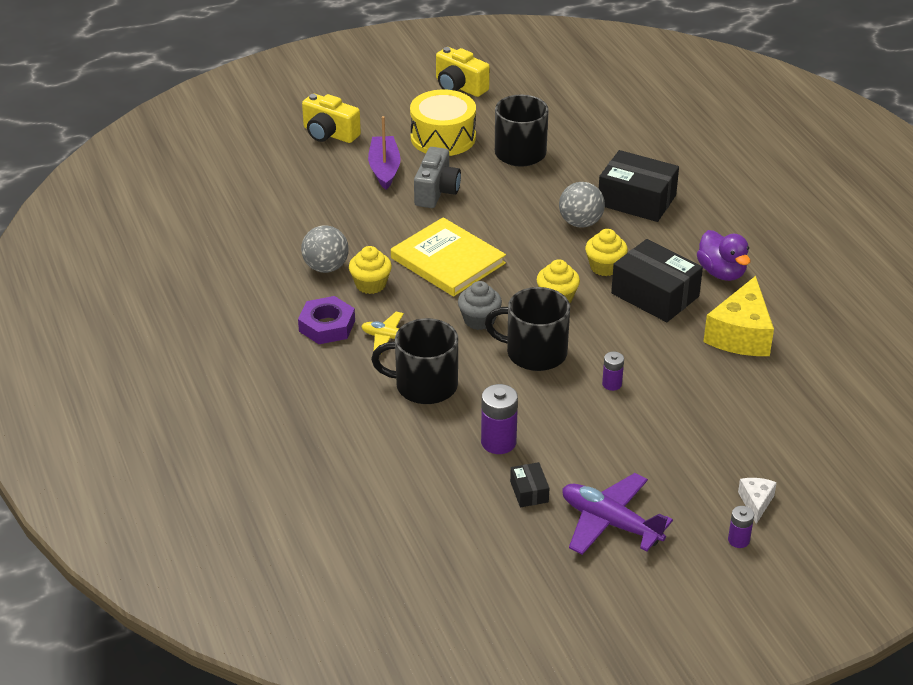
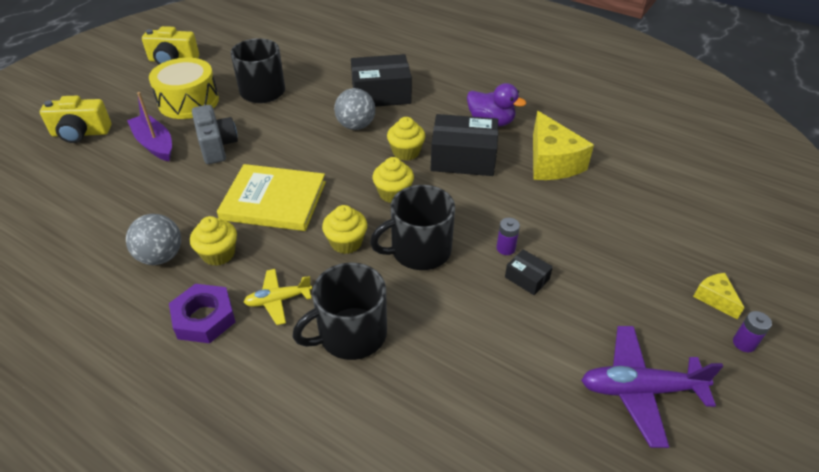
camera: 35 degrees left, 5 degrees up
grey cupcake [458,281,502,330] -> yellow cupcake [322,205,367,254]
purple battery [481,384,518,454] -> none
black box [510,462,549,507] -> black box moved to [505,249,553,295]
white cheese [738,478,777,524] -> yellow cheese [693,273,745,319]

